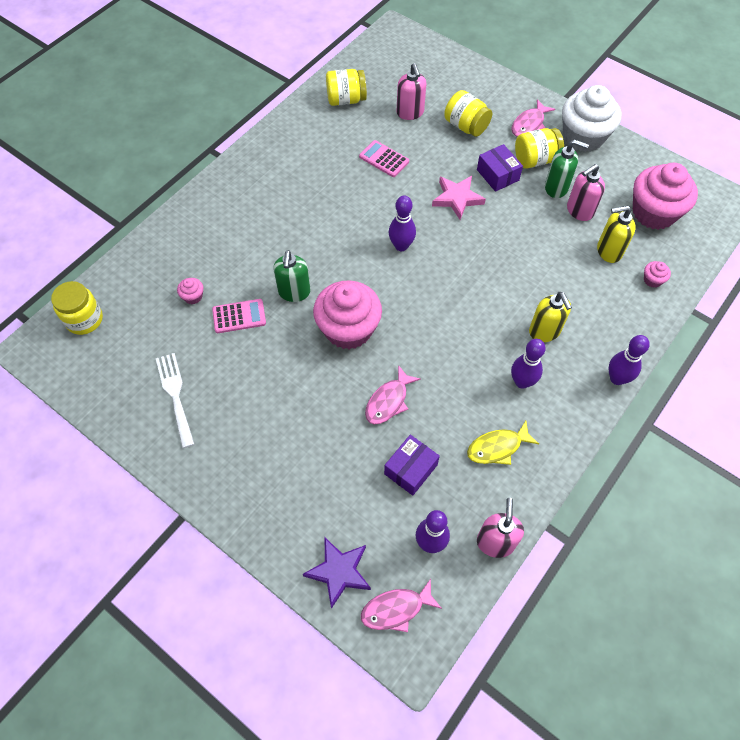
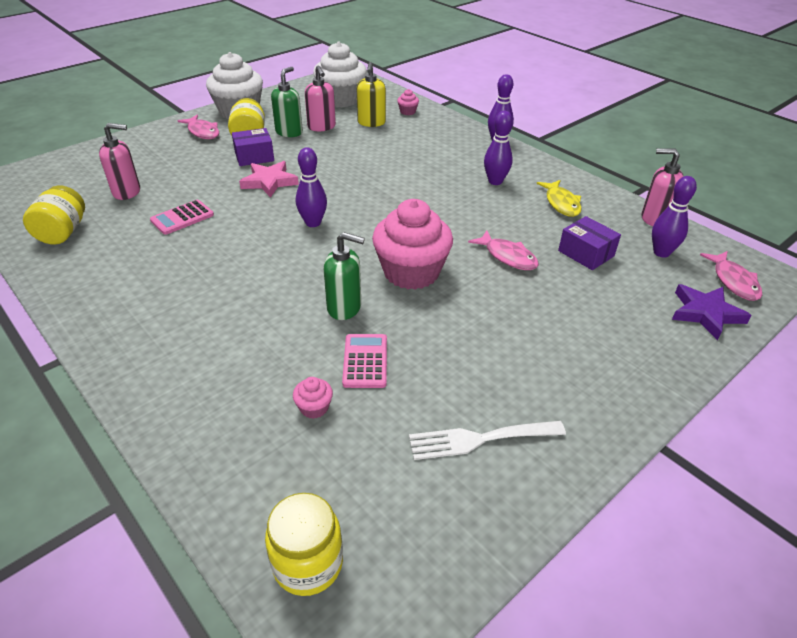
camera: 80 degrees left, 20 degrees down
yellow jar [444,90,492,137] -> none
yellow soap dispenser [529,292,572,342] -> none
pink cupcake [633,163,698,230] -> white cupcake [313,42,367,107]

